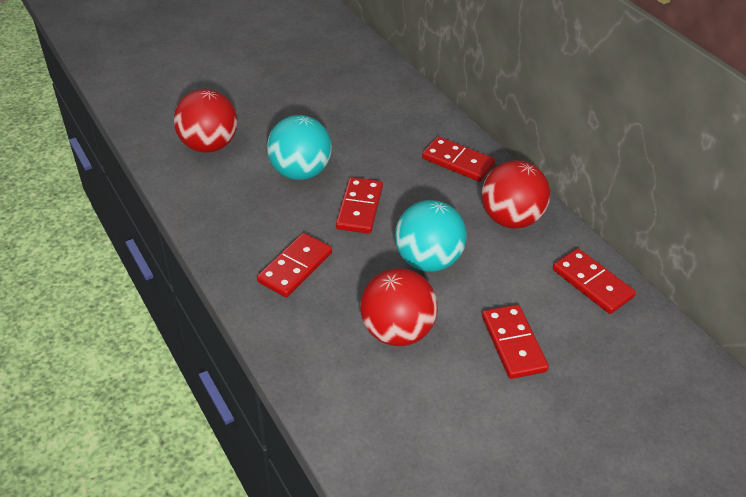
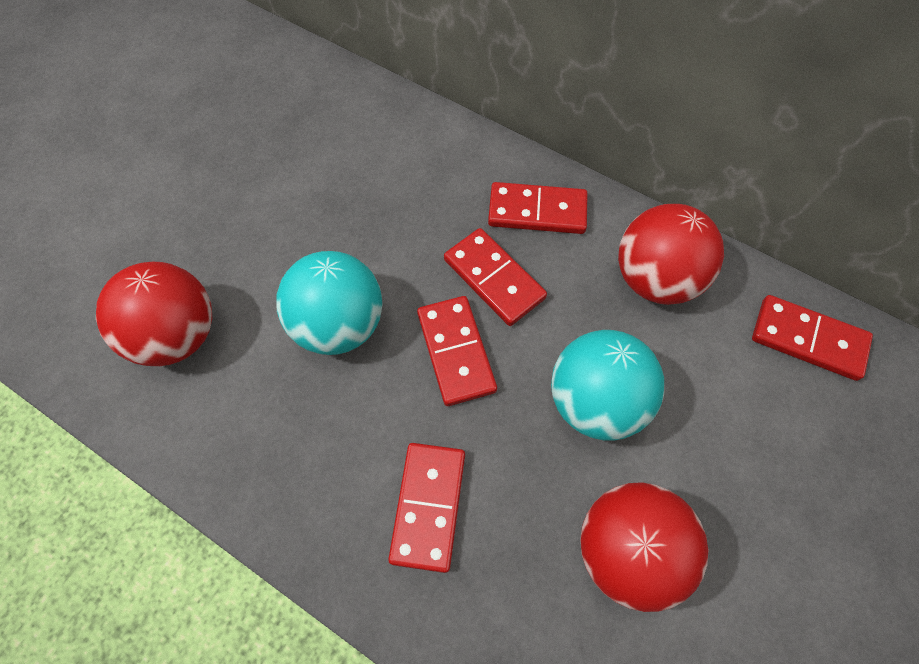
camera: 25 degrees left, 20 degrees up
red domino [482,304,549,379] -> red domino moved to [444,228,547,326]

